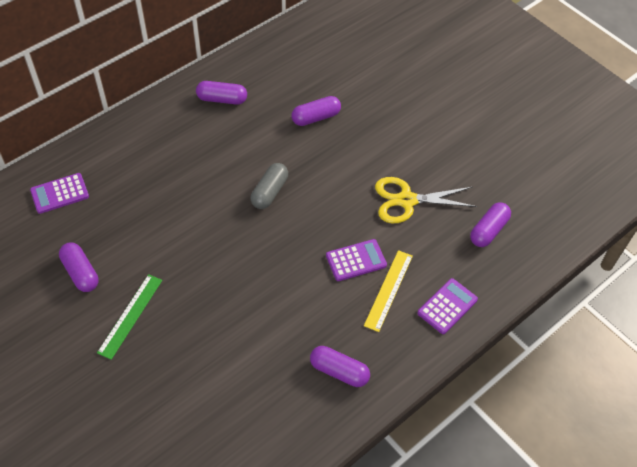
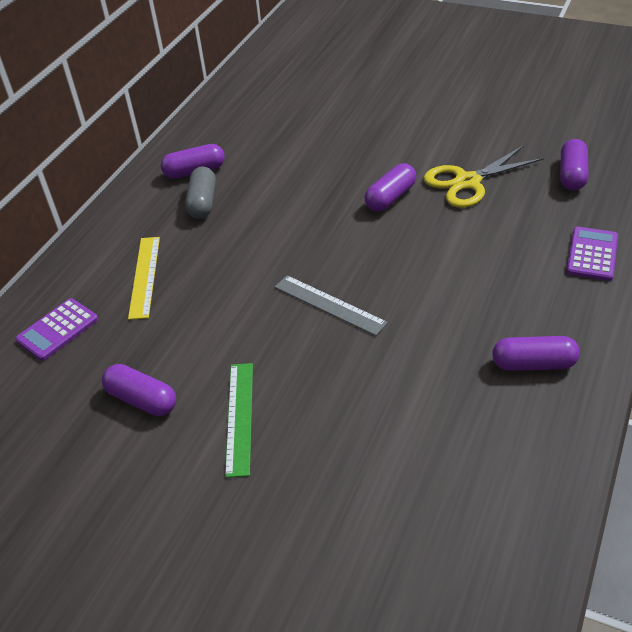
camera: 20 degrees left, 10 degrees down
grey capsule [251,163,288,209] -> grey capsule moved to [185,167,216,219]
purple capsule [291,96,341,126] -> purple capsule moved to [365,163,417,212]
purple calculator [326,239,387,281] -> none
yellow ruler [364,250,413,332] -> yellow ruler moved to [128,237,160,320]
none -> grey ruler [275,275,388,336]

